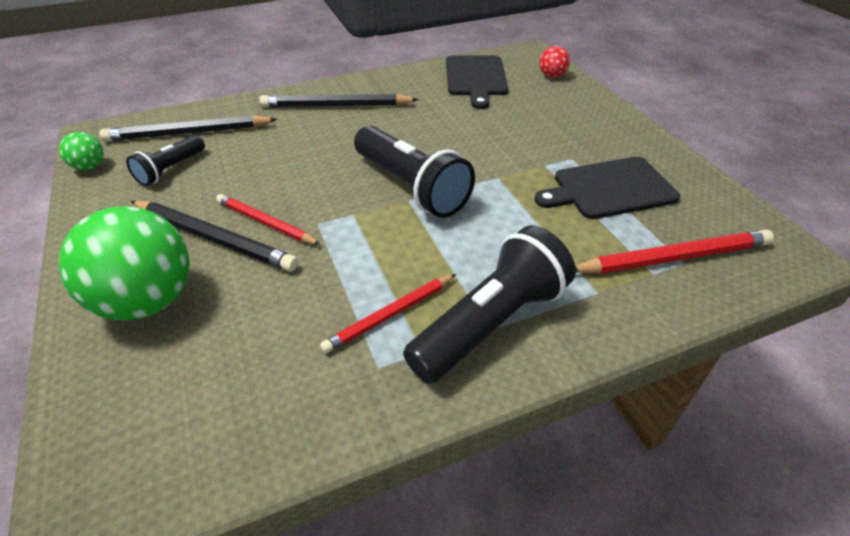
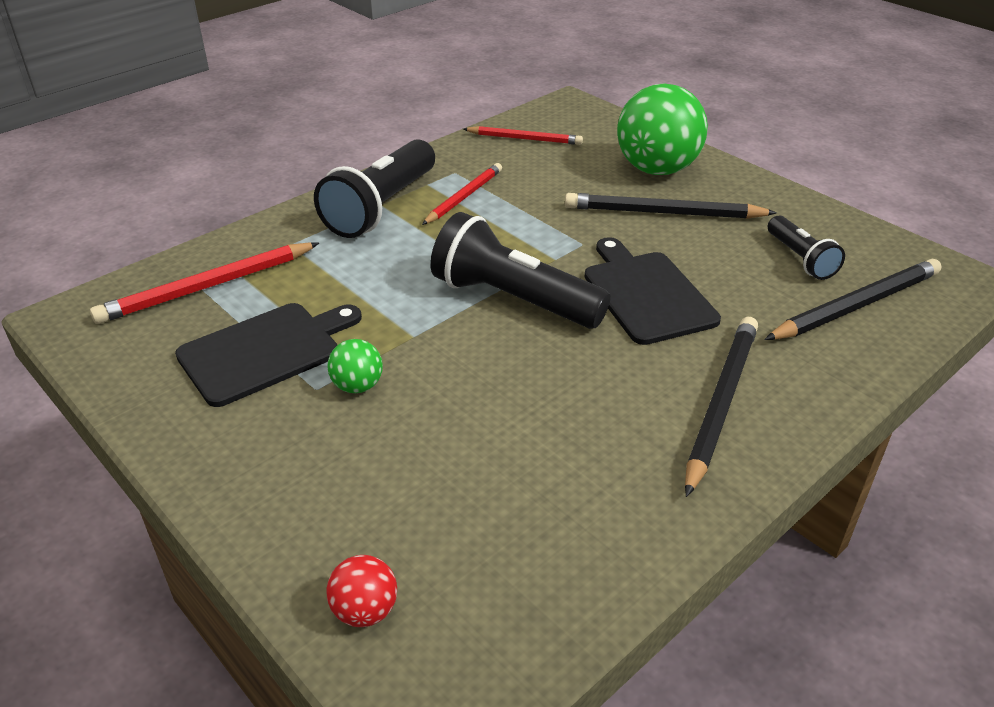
camera: 160 degrees right, 5 degrees down
green ball [59,132,104,170] -> green ball moved to [327,339,383,393]
black flashlight [126,135,205,186] -> black flashlight turned 150 degrees clockwise [768,216,845,280]
red pencil [216,194,321,245] -> red pencil moved to [463,126,583,145]
black pencil [259,94,419,108] -> black pencil turned 45 degrees counterclockwise [685,317,758,497]
black cutting board [446,55,508,109] -> black cutting board moved to [585,237,721,345]

